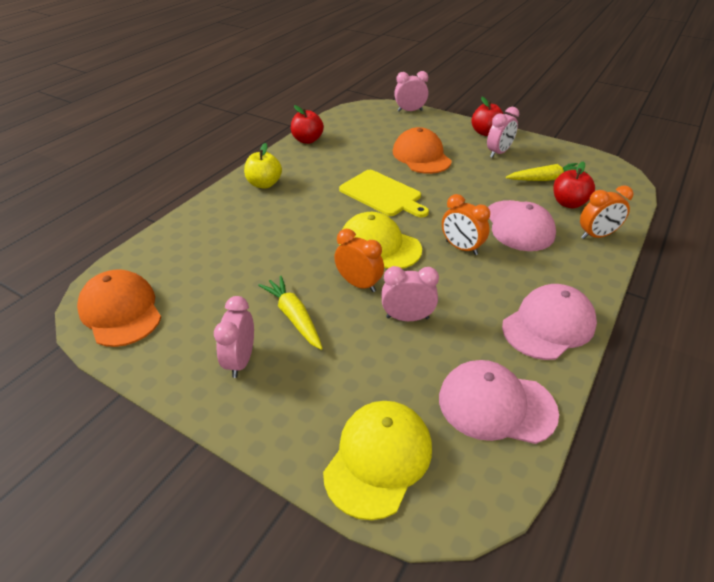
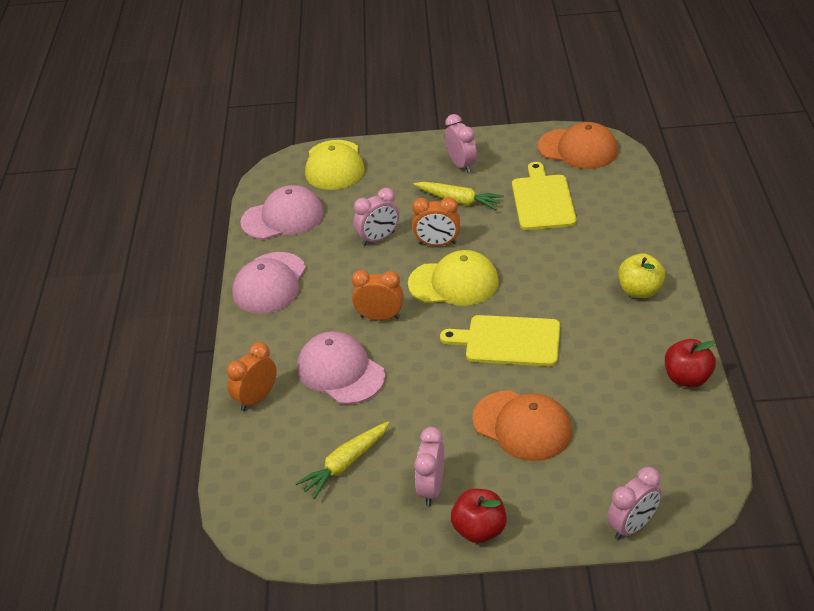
camera: 150 degrees right, 0 degrees up
red apple [553,161,595,208] -> none
none -> yellow cutting board [512,162,577,230]

